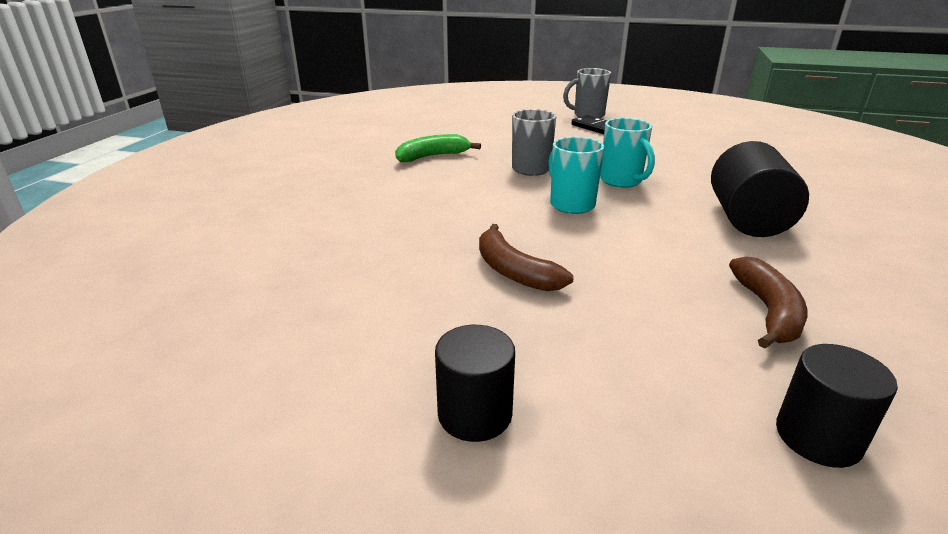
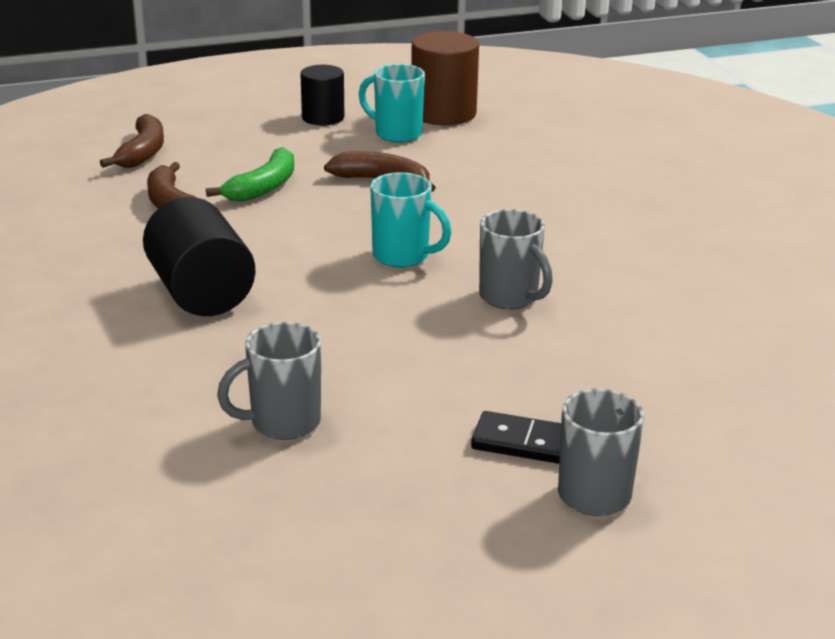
camera: 145 degrees right, 0 degrees up
green banana [395,134,481,162] -> green banana moved to [206,147,294,202]
turquoise mug [600,118,655,188] -> turquoise mug moved to [359,64,425,143]
black cylinder [776,344,898,468] -> brown banana [100,114,164,168]
none -> grey mug [217,322,321,440]
none -> brown cylinder [411,31,479,125]

